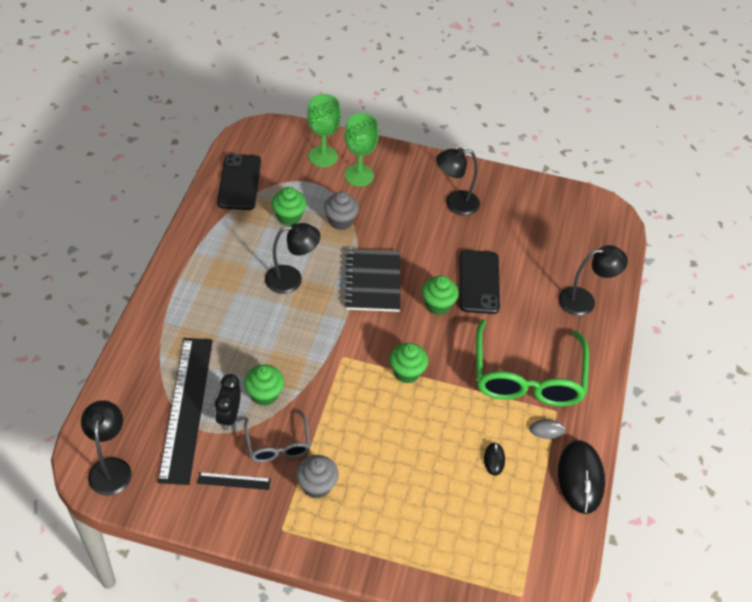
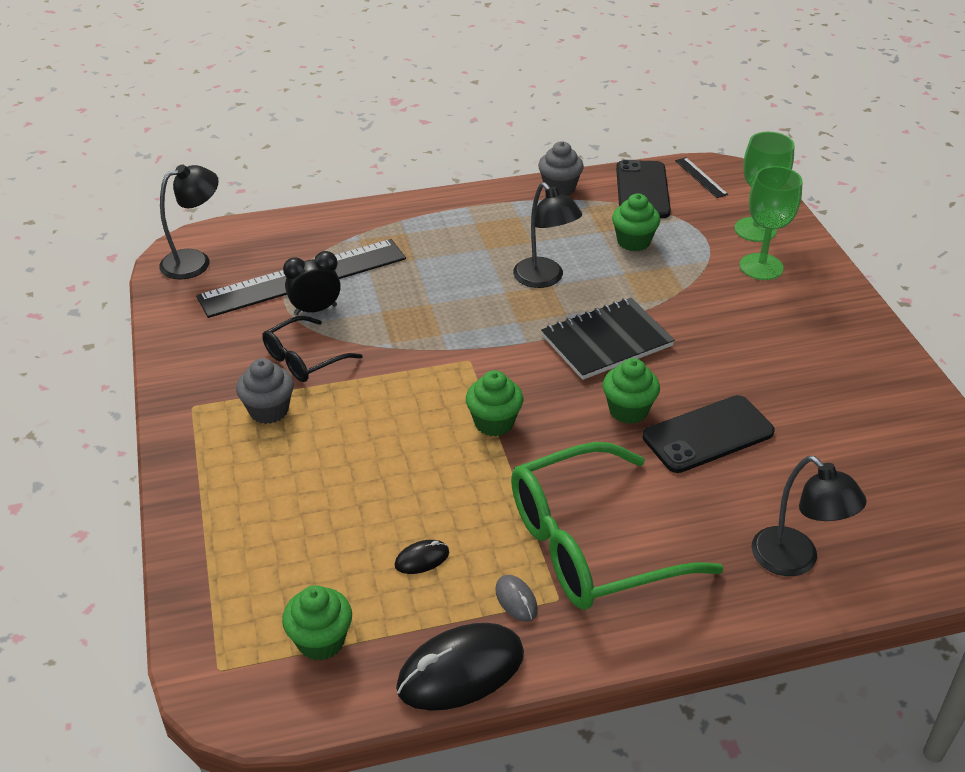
camera: 65 degrees right, 10 degrees down
black ruler [197,472,271,490] -> black ruler moved to [675,157,728,198]
black phone [217,154,261,210] -> black phone turned 60 degrees counterclockwise [616,160,671,218]
green cupcake [244,365,284,406] -> green cupcake moved to [282,585,352,660]
grey glasses [244,410,311,462] -> black glasses [262,316,363,382]
grey cupcake [324,191,359,230] -> grey cupcake moved to [538,141,584,196]
black lamp [436,148,480,215] -> none

